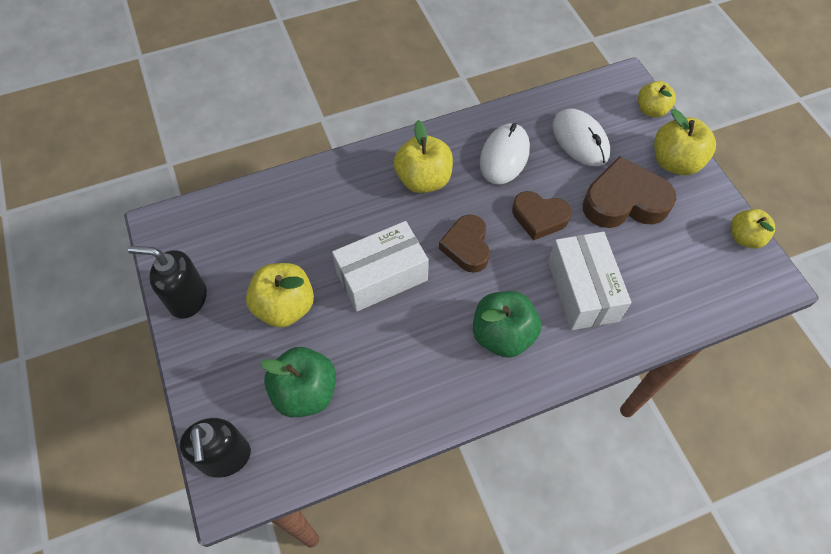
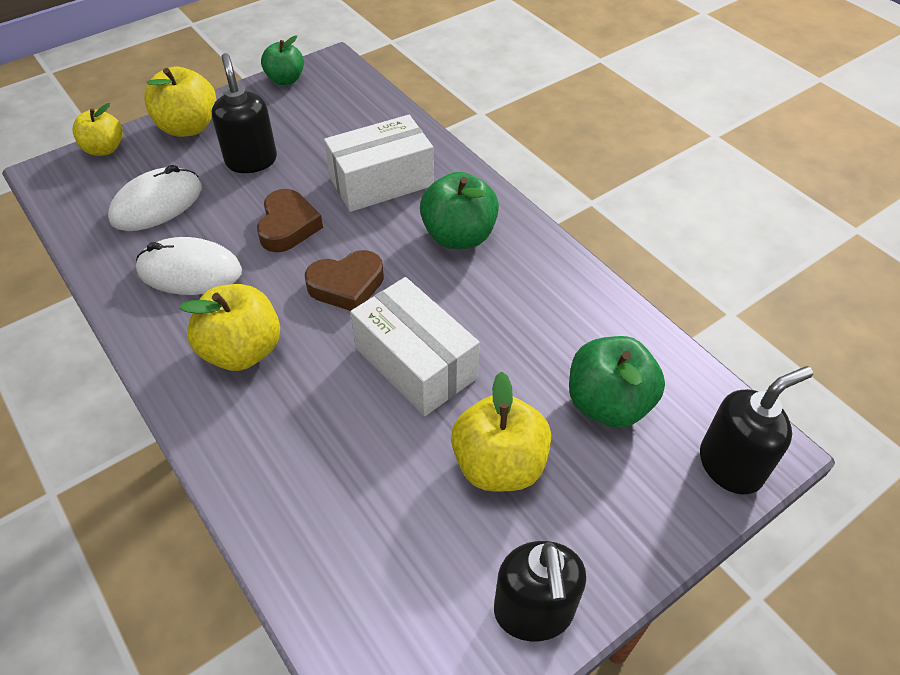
camera: 105 degrees left, 10 degrees down
brown heart [583,156,676,228] -> black soap dispenser [212,53,277,173]
yellow apple [731,209,775,249] -> green apple [261,35,304,85]

